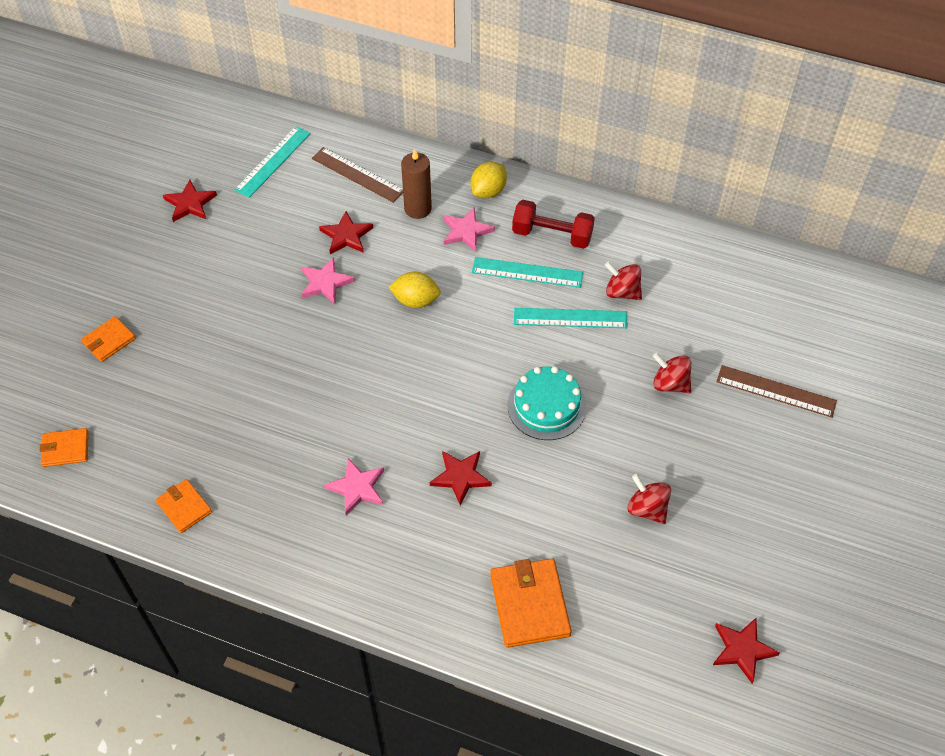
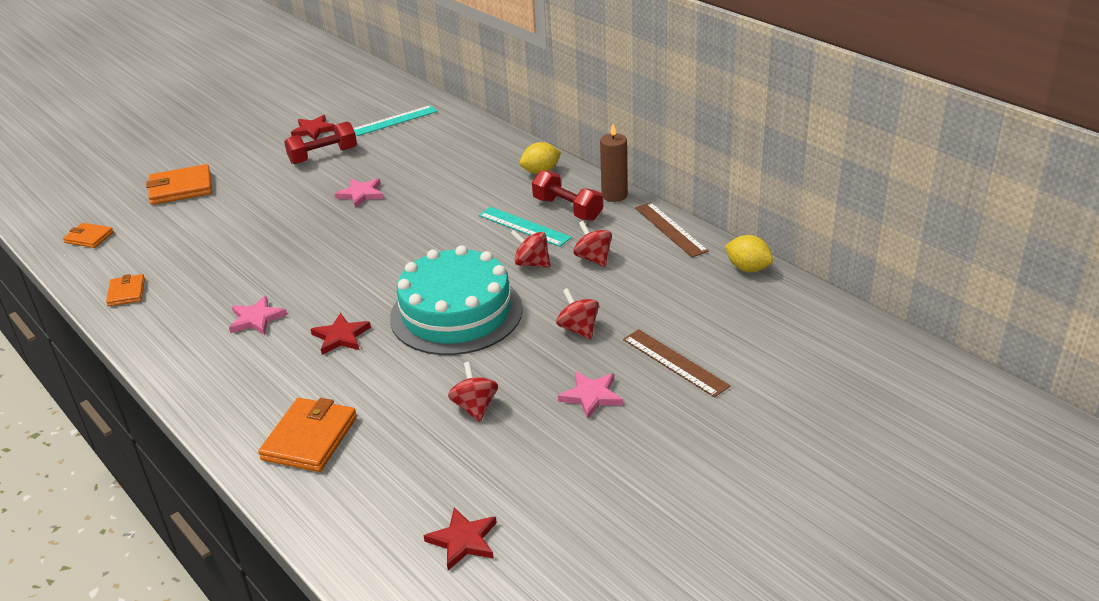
camera: 30 degrees right, 20 degrees down
orange wallet [81,316,136,362] -> orange wallet [146,164,212,205], size x1.69
brown ruler [312,147,403,203] -> brown ruler moved to [635,202,709,257]
red star [319,211,373,254] -> none
yellow lemon [389,272,441,308] -> yellow lemon moved to [725,235,773,272]
brown candle [401,149,432,219] -> brown candle moved to [600,124,628,202]
pink star [443,207,495,252] -> pink star moved to [558,372,623,419]
turquoise cake [507,366,587,440] -> turquoise cake [390,245,523,355], size x1.71
turquoise ruler [514,308,627,328] -> red spinning top [510,230,551,267]
none -> red dumbbell [284,121,357,164]

